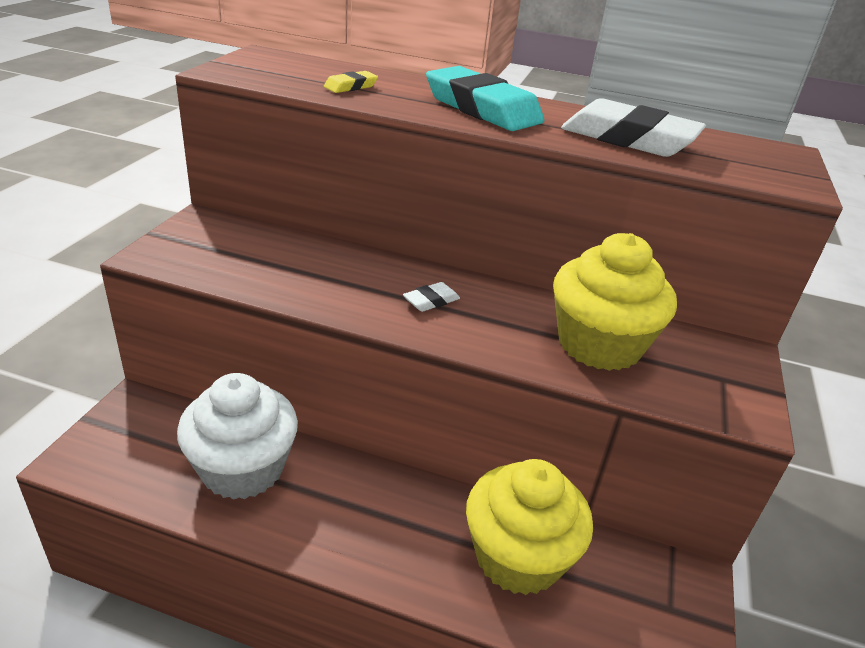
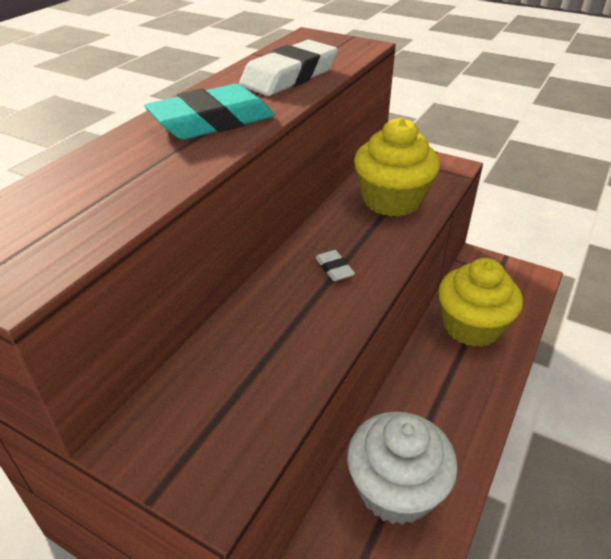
camera: 75 degrees left, 5 degrees up
yellow eraser [324,71,378,93] -> none

